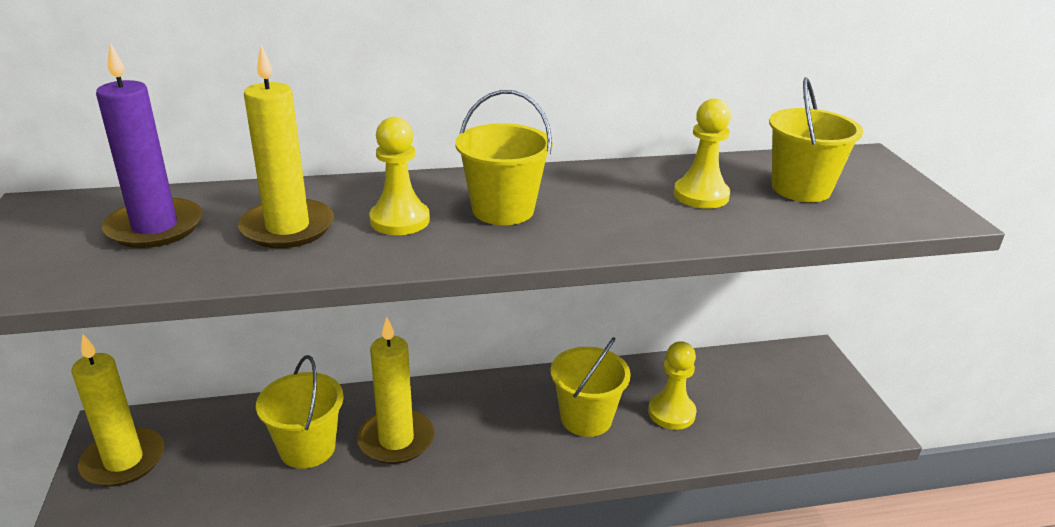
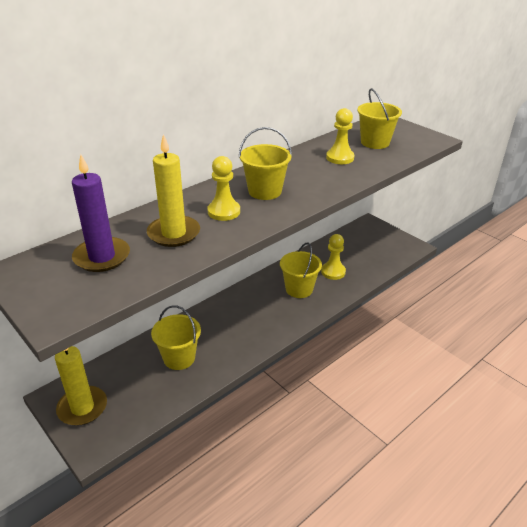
camera: 30 degrees left, 5 degrees up
yellow candle [357,317,434,464] -> none

